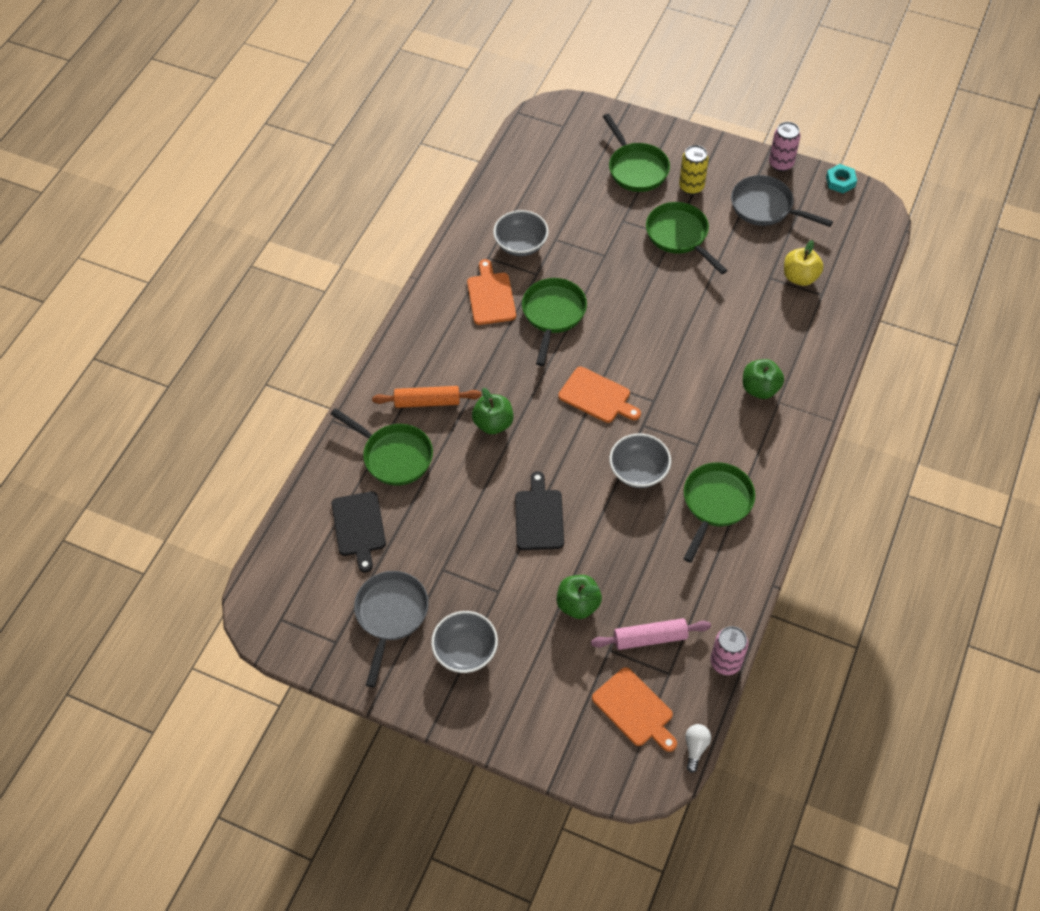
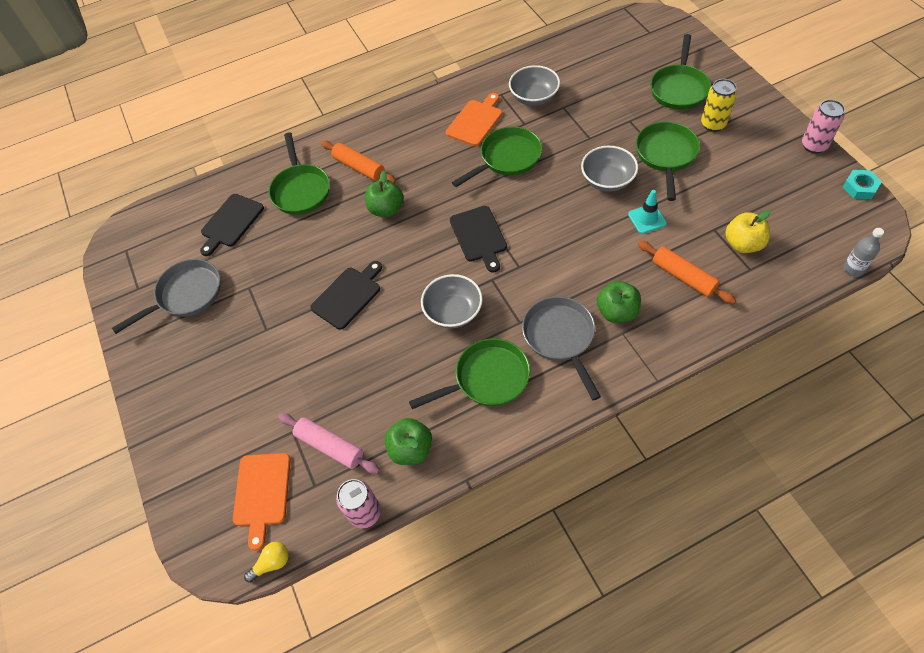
camera: 45 degrees right, 0 degrees up
grey bowl [431,611,498,673] -> grey bowl moved to [581,146,638,192]
green apple [557,575,602,619] -> green apple moved to [384,418,432,465]
orange cutting board [558,367,641,423] -> black cutting board [450,206,507,273]
white light bulb [685,724,711,773] -> yellow light bulb [244,542,289,583]
grey pan [731,175,833,227] -> grey pan moved to [522,296,601,400]
none -> turquoise traffic cone [628,190,667,234]
none -> orange rolling pin [638,240,736,304]
none -> grey bottle [843,228,884,276]

